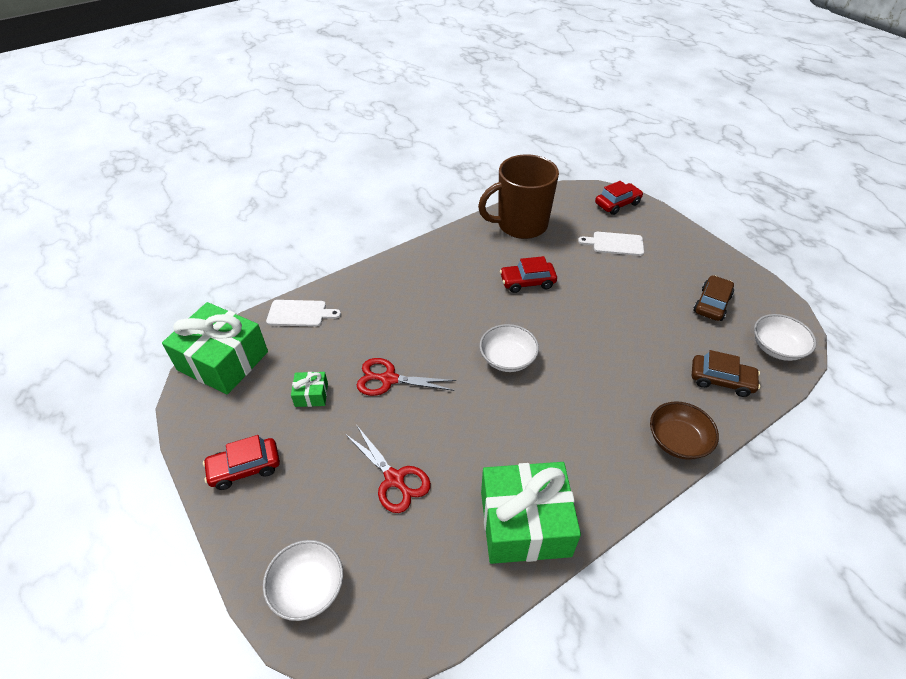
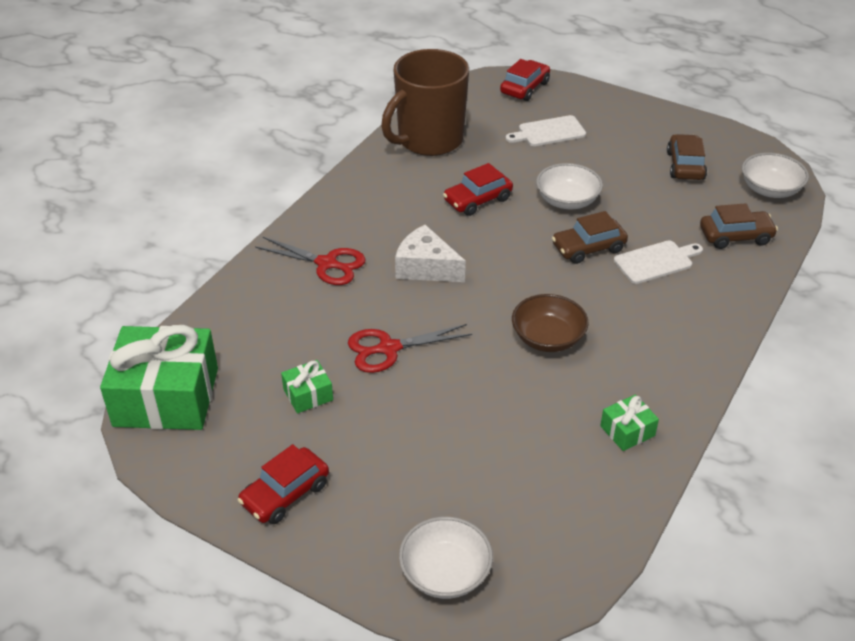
camera: 25 degrees left, 5 degrees down
white cutting board [266,300,341,327] -> white cutting board moved to [614,240,703,284]
red scissors [345,426,431,513] -> red scissors moved to [255,237,366,285]
white bowl [479,324,539,372] -> white bowl moved to [536,163,603,209]
green gift [481,462,581,564] -> green gift [600,395,659,451], size x0.44
brown bowl [650,401,719,460] -> brown bowl moved to [512,294,589,352]
none -> white cheese [395,225,466,282]
none -> brown car [552,211,628,264]

